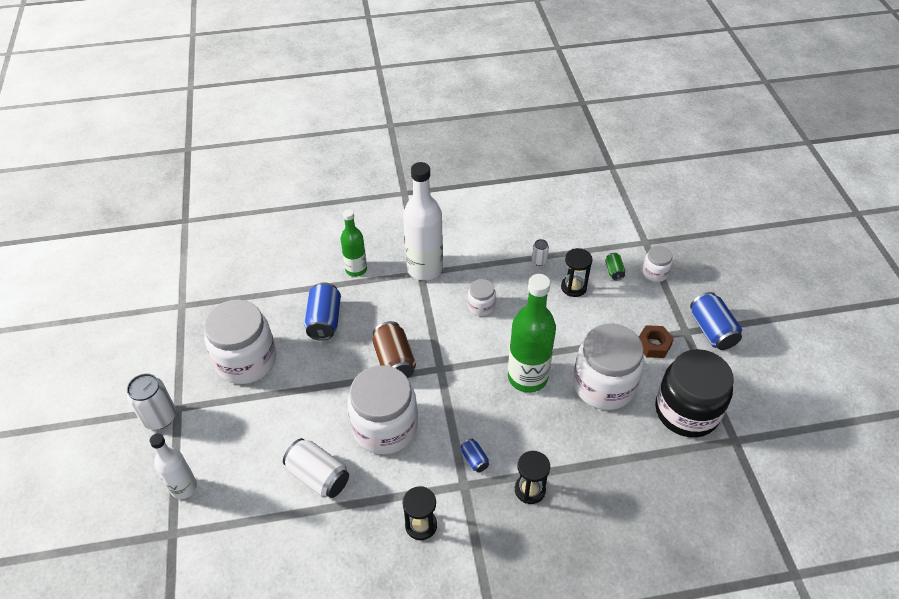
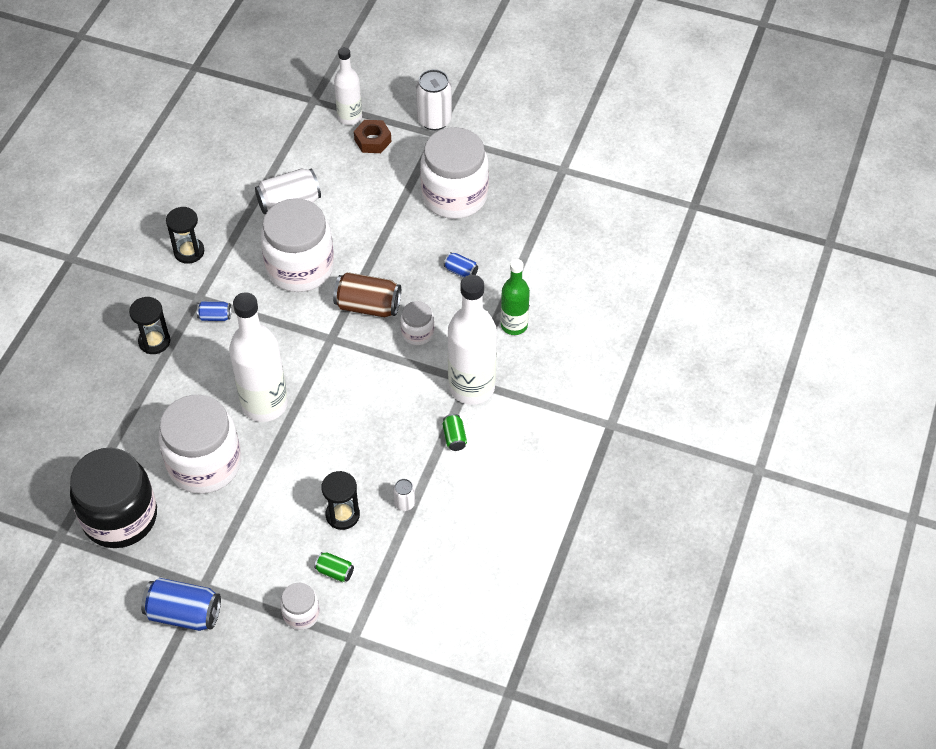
camera: 120 degrees right, 5 degrees up
blue can [304,282,341,340] -> blue can [444,252,478,278], size x0.51
white jar [468,279,496,316] -> white jar moved to [400,301,434,345]
green bottle [508,274,556,393] -> white bottle [229,292,288,422]
brown nut [639,325,674,358] -> brown nut moved to [354,120,392,153]
none -> green can [443,414,467,451]

